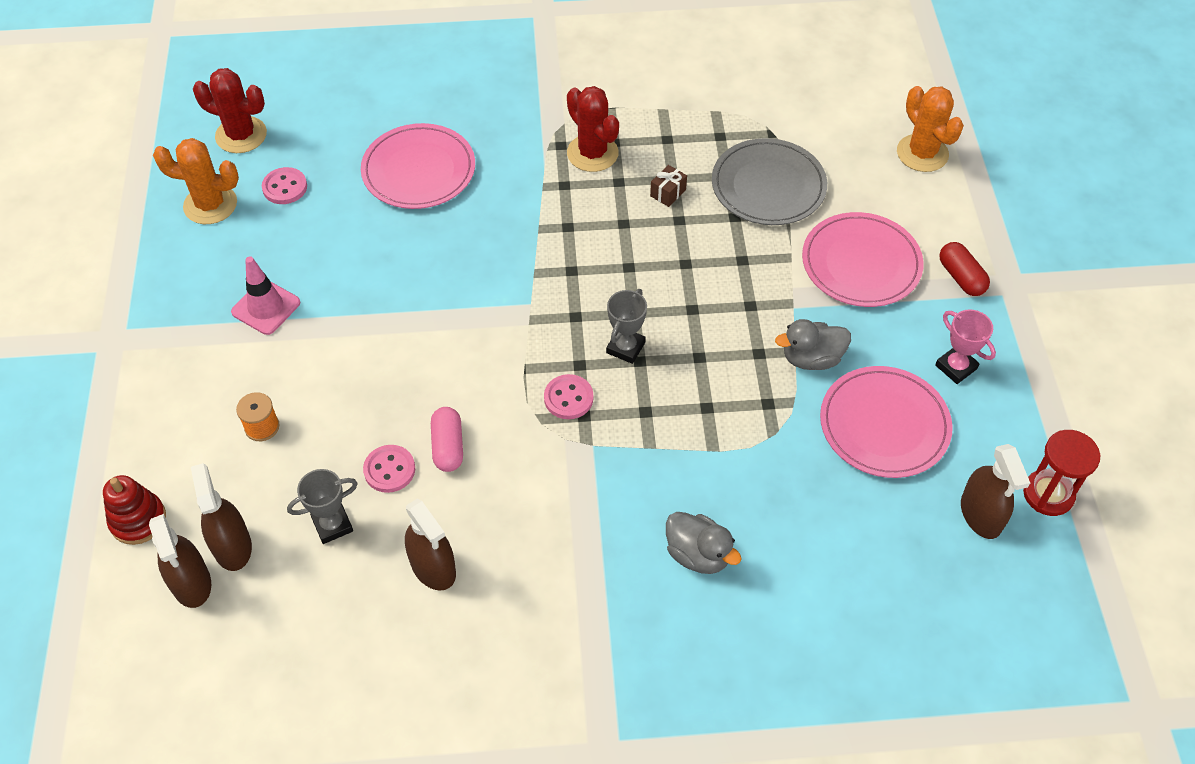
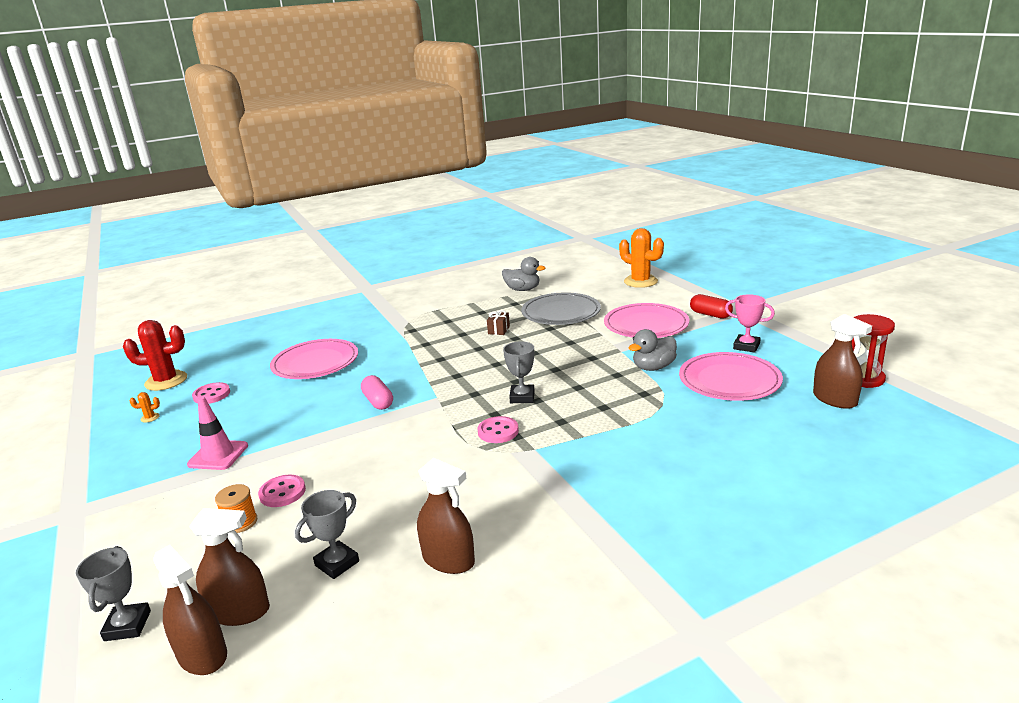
camera: 20 degrees left, 30 degrees down
red stacking toy [103,475,166,545] -> grey trophy [76,546,151,641]
orange cactus [153,138,239,224] -> orange cactus [130,392,160,423], size x0.40
brown spray bottle [191,463,252,571] -> brown spray bottle turned 135 degrees clockwise [189,508,270,626]
pink button [363,445,415,493] -> pink button moved to [258,475,306,507]
pink capsule [431,407,463,472] -> pink capsule moved to [361,375,393,410]
red cactus [567,86,619,172] -> none
grey duck [666,512,742,574] -> grey duck moved to [502,257,545,291]

